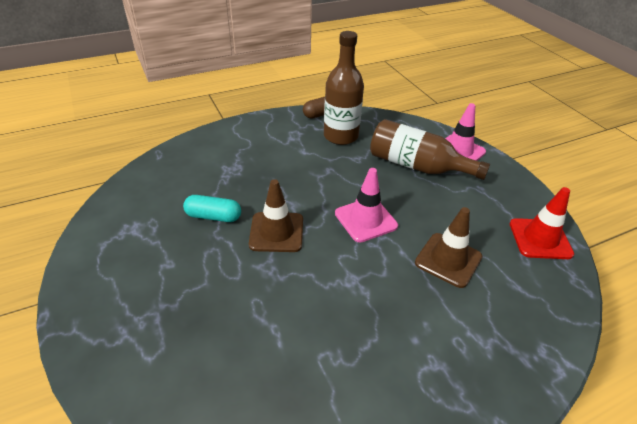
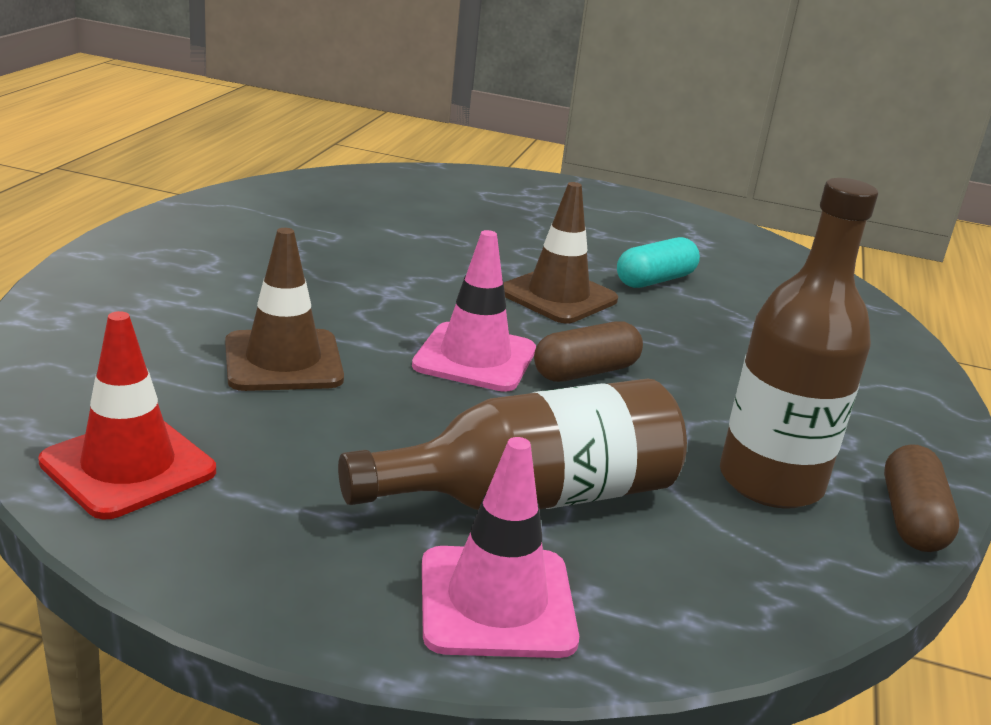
camera: 130 degrees right, 15 degrees down
none -> brown capsule [534,321,643,382]

